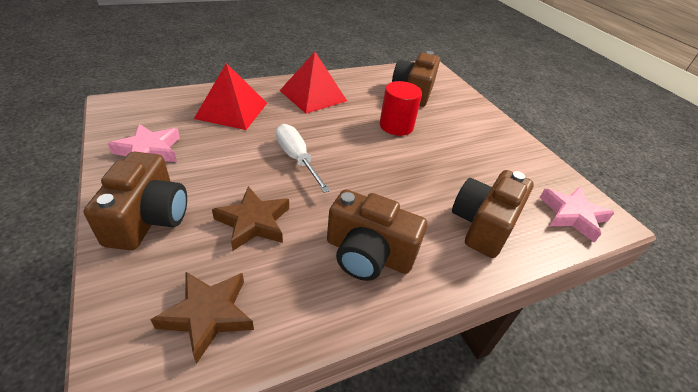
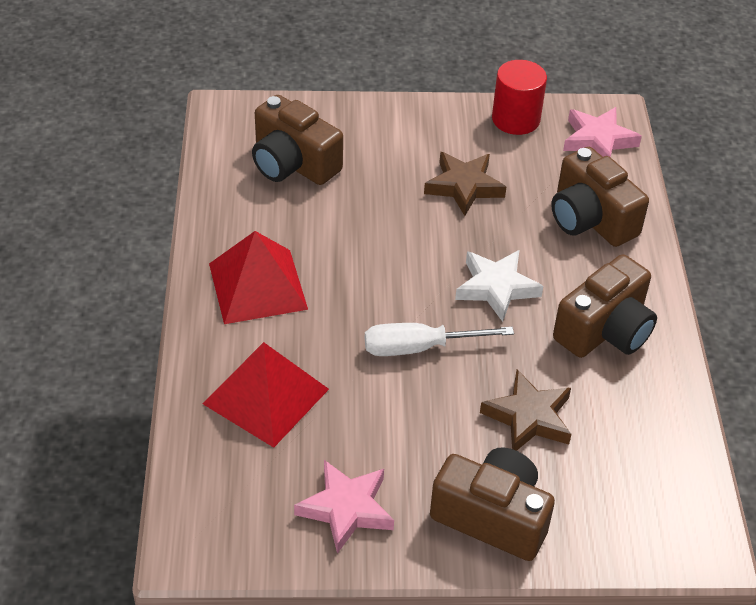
camera: 65 degrees left, 5 degrees up
brown star [151,272,254,364] -> brown star moved to [424,152,506,216]
red cylinder [380,81,422,136] -> red cylinder moved to [492,60,547,135]
none -> white star [455,250,543,322]

